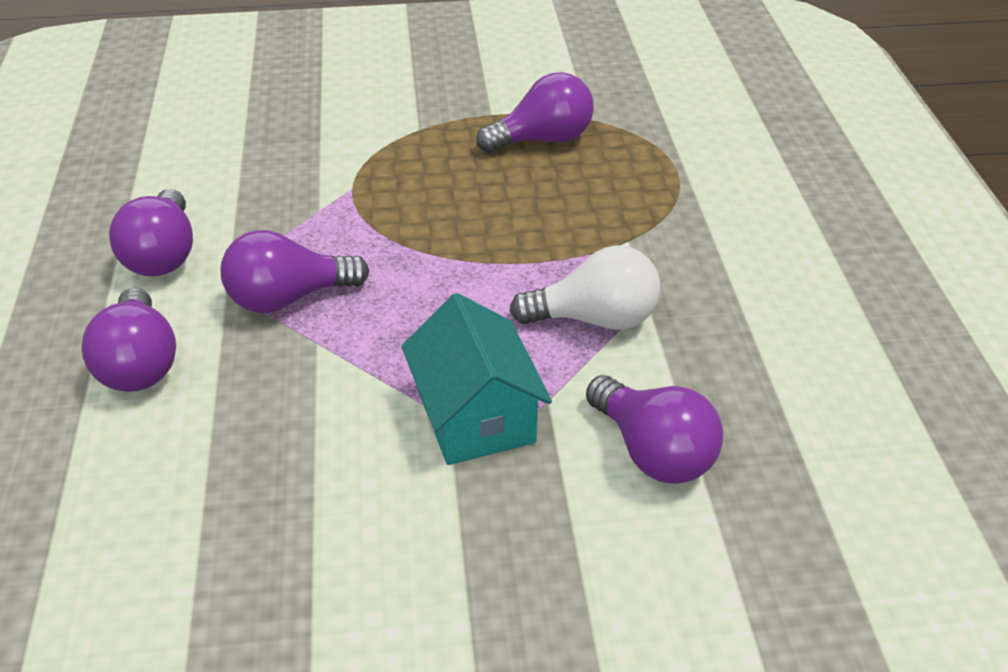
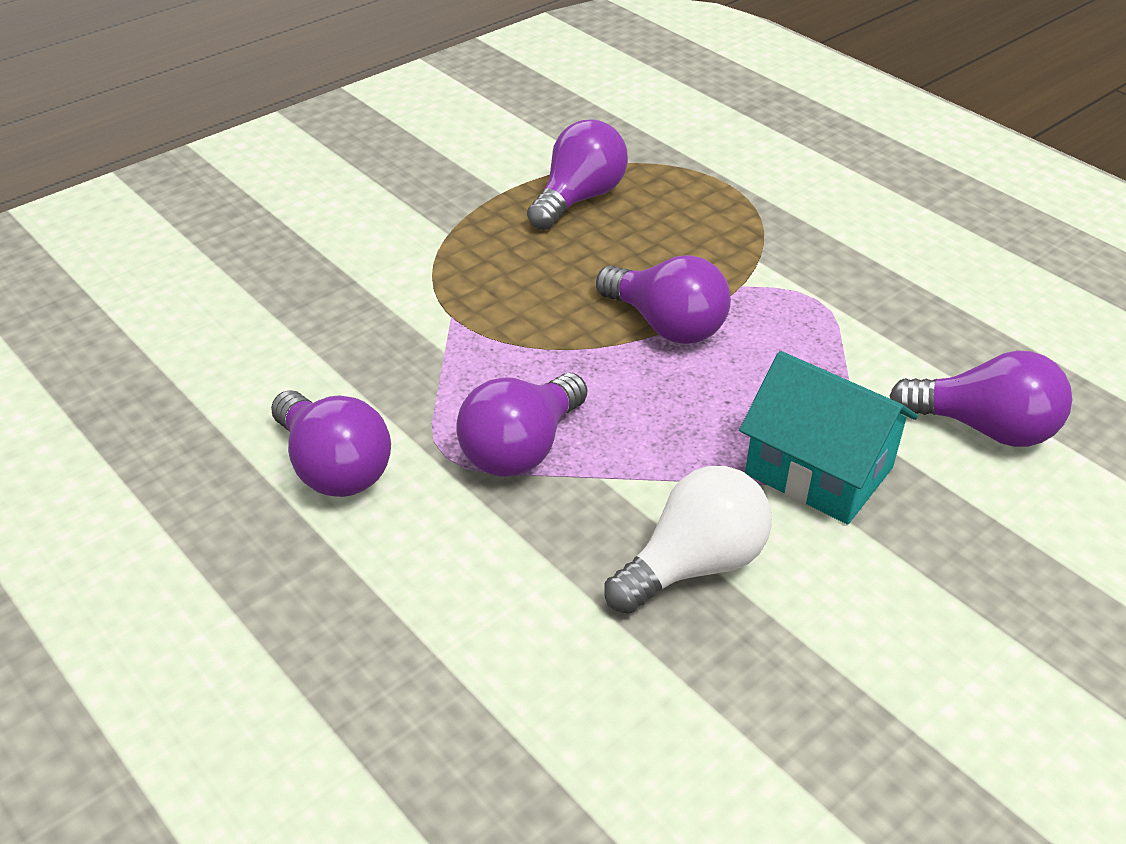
camera: 35 degrees left, 0 degrees up
purple light bulb [81,288,176,392] -> purple light bulb moved to [596,255,731,344]
white light bulb [510,245,661,330] -> white light bulb moved to [604,466,772,614]

